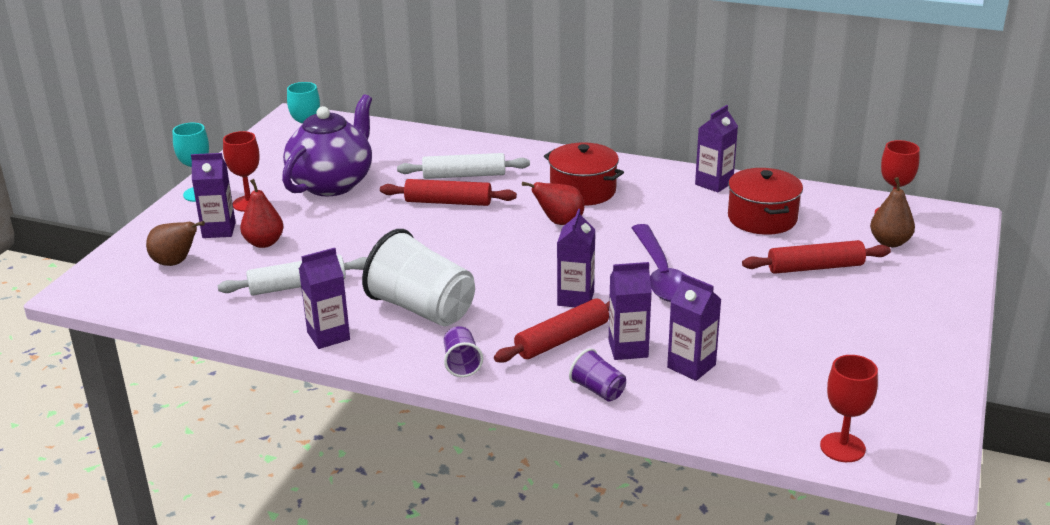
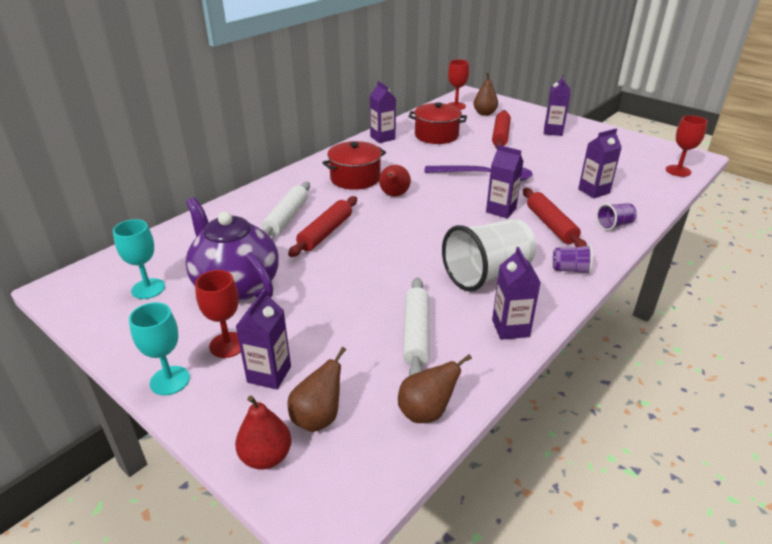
camera: 70 degrees left, 5 degrees up
red pear [240,179,284,248] -> red pear moved to [235,396,291,470]
purple carton [609,262,652,360] -> purple carton moved to [544,75,570,136]
none -> brown pear [398,354,472,423]

